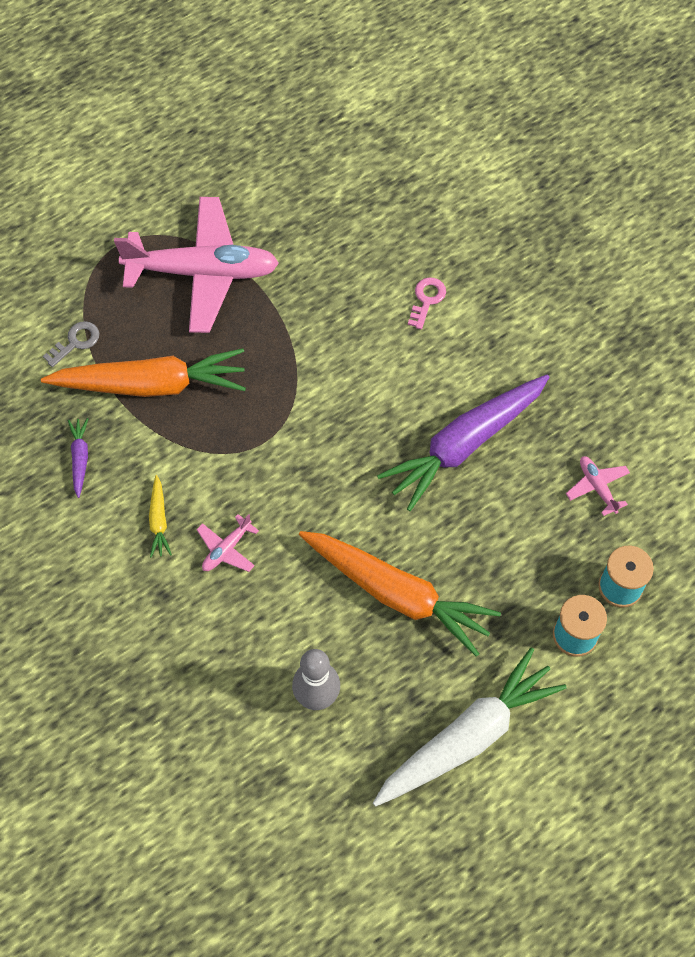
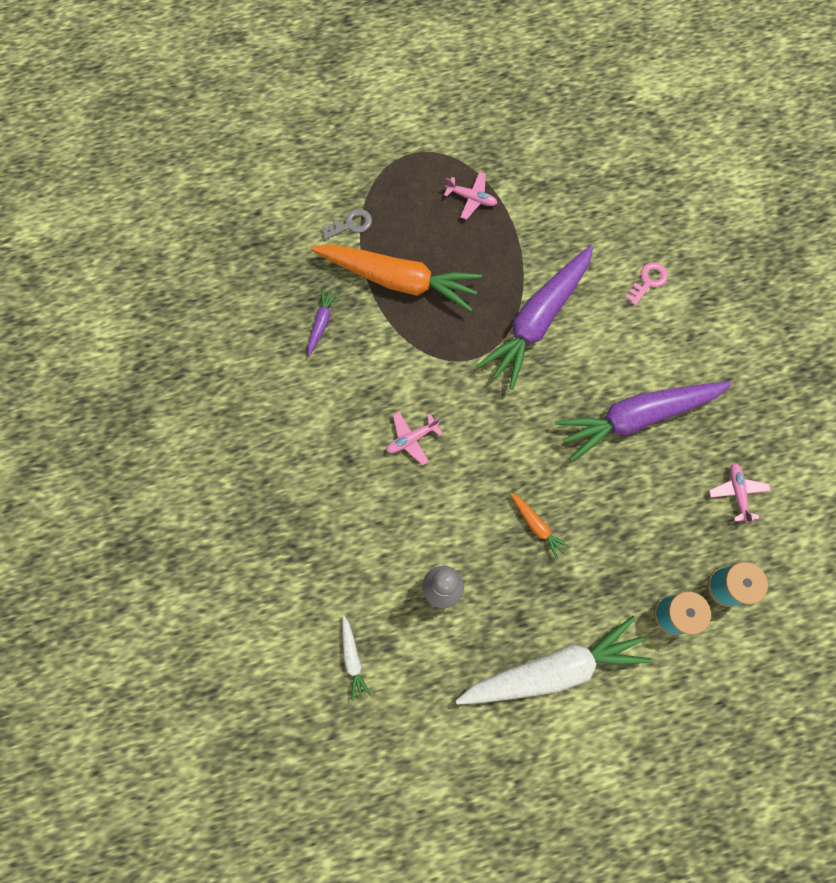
camera: 20 degrees right, 10 degrees up
pink plane [114,197,279,333] -> pink plane [444,172,497,220], size x0.41
yellow carrot [149,475,172,558] -> none
orange carrot [299,531,501,657] -> orange carrot [510,493,570,559], size x0.42
none -> white carrot [342,615,371,701]
none -> purple carrot [477,245,593,389]

